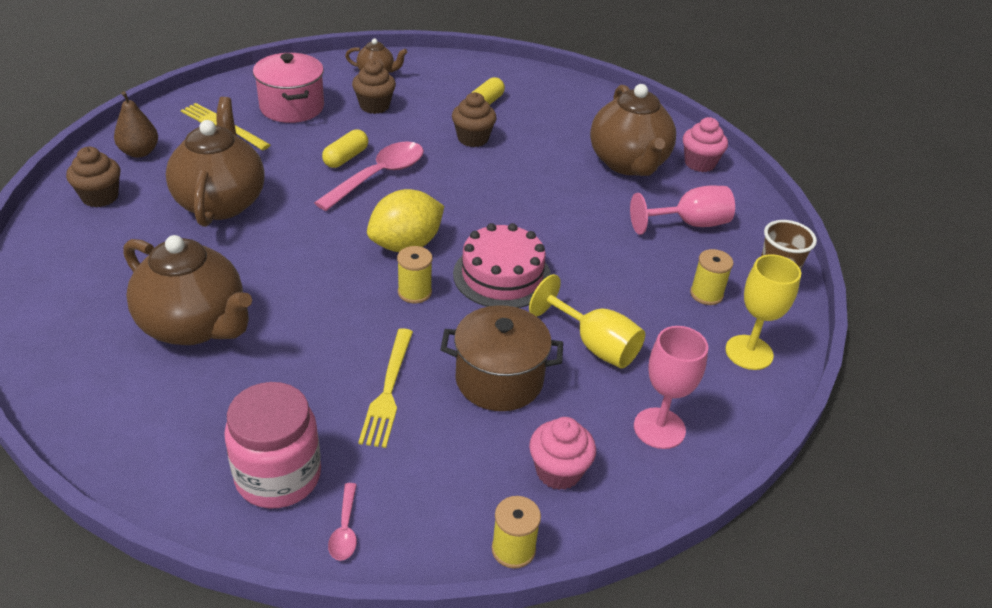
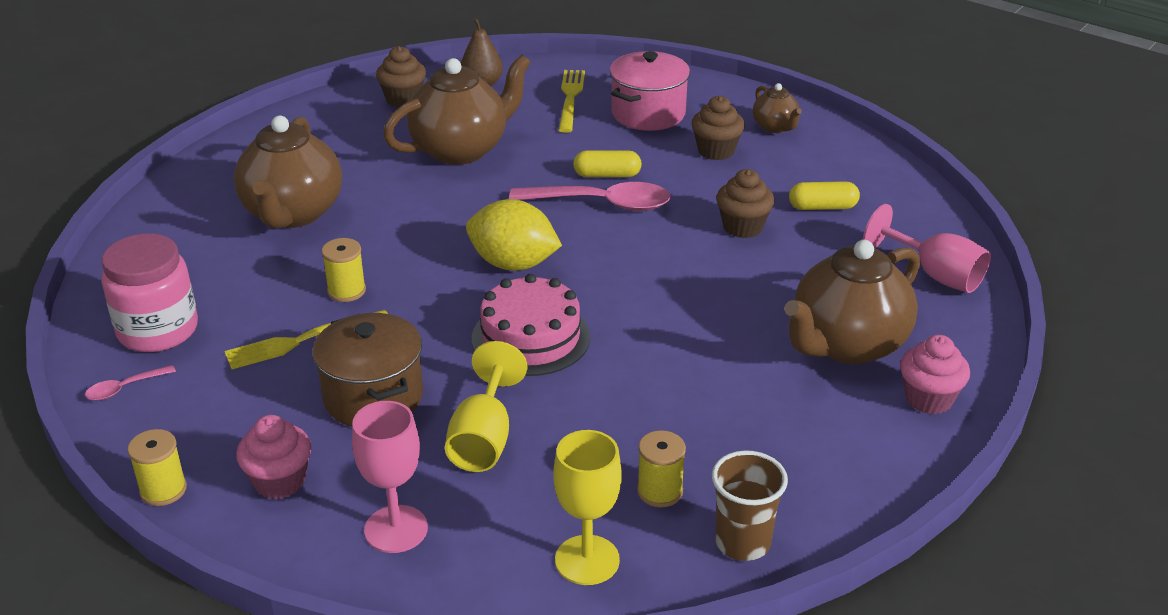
camera: 60 degrees right, 5 degrees down
yellow spool [397,246,432,303] -> yellow spool moved to [322,238,366,302]
pink goblet [630,185,735,235] -> pink goblet moved to [863,204,991,293]

